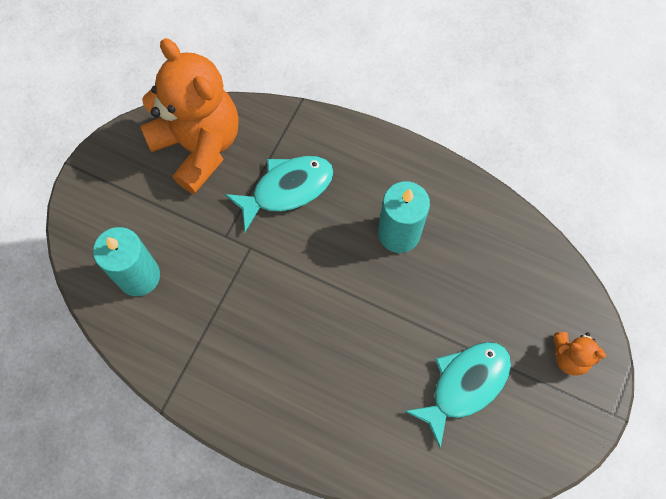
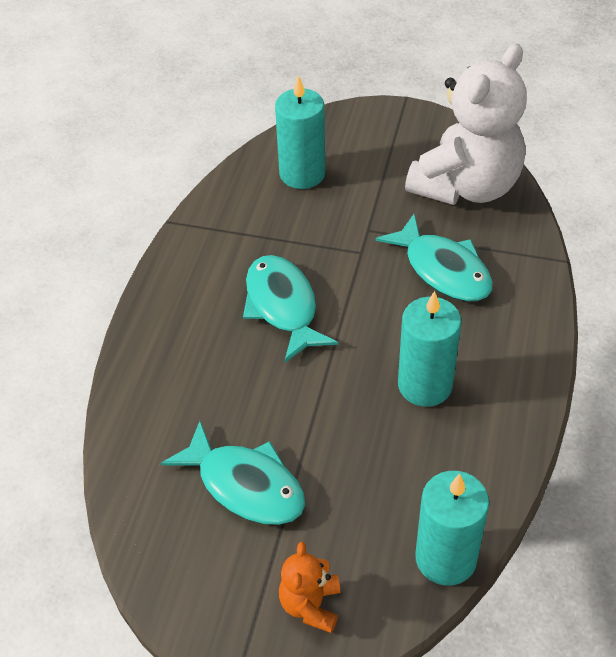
camera: 80 degrees right, 20 degrees down
orange teddy bear [140,38,239,194] -> white teddy bear [405,43,527,205]
none -> turquoise fish [243,255,338,363]
none -> turquoise candle [415,471,489,586]

